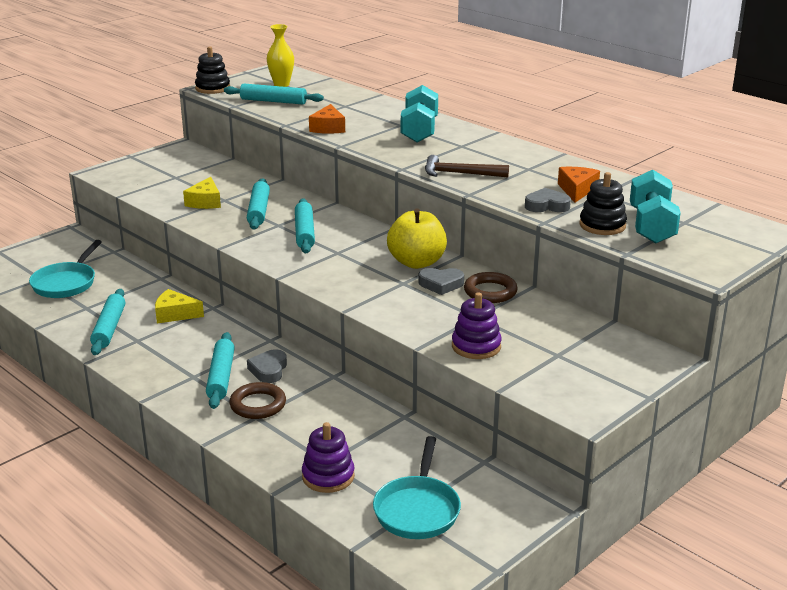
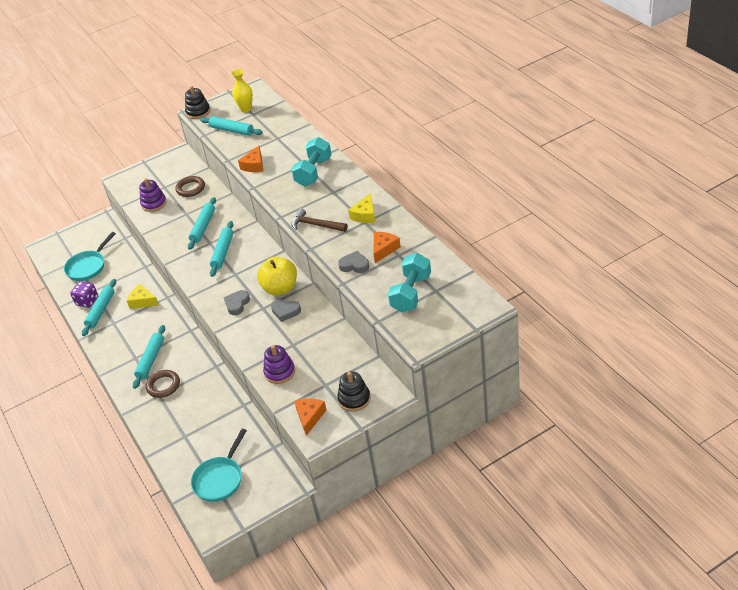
camera: 20 degrees right, 15 degrees up
yellow cheese [183,177,221,209] -> yellow cheese moved to [348,193,375,223]
grey heart [247,349,287,383] -> grey heart moved to [224,290,250,315]
purple stacking toy [302,422,355,493] -> purple stacking toy moved to [139,178,167,212]
brown ring [464,272,518,303] -> brown ring moved to [175,176,205,197]
black stacking toy [579,172,627,235] -> black stacking toy moved to [338,371,370,412]
none -> purple dice [70,281,98,308]
none -> orange cheese [294,399,327,436]

